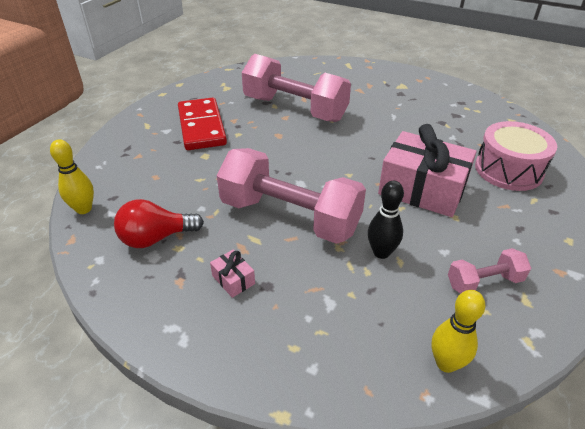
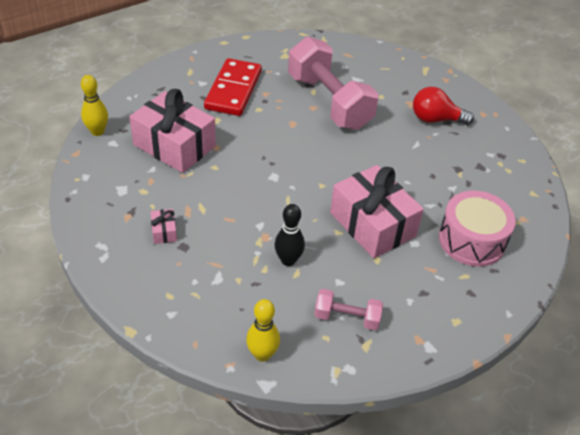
camera: 25 degrees right, 5 degrees up
red light bulb [114,199,204,248] -> red light bulb moved to [413,87,474,125]
pink dumbbell [217,148,366,244] -> none
none -> pink gift [129,89,216,173]

